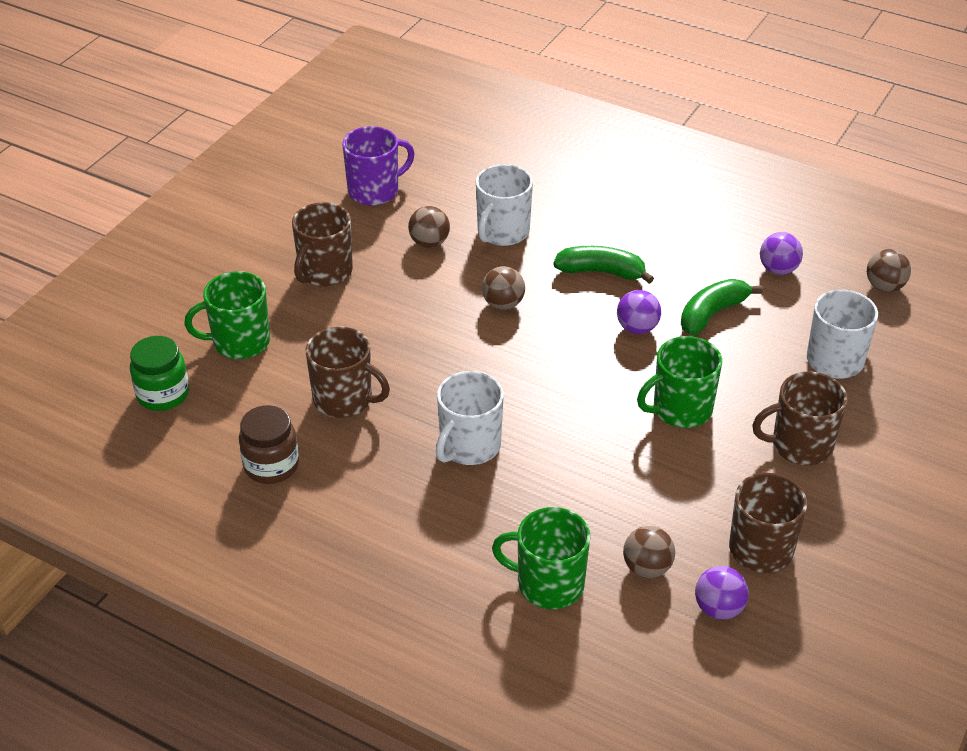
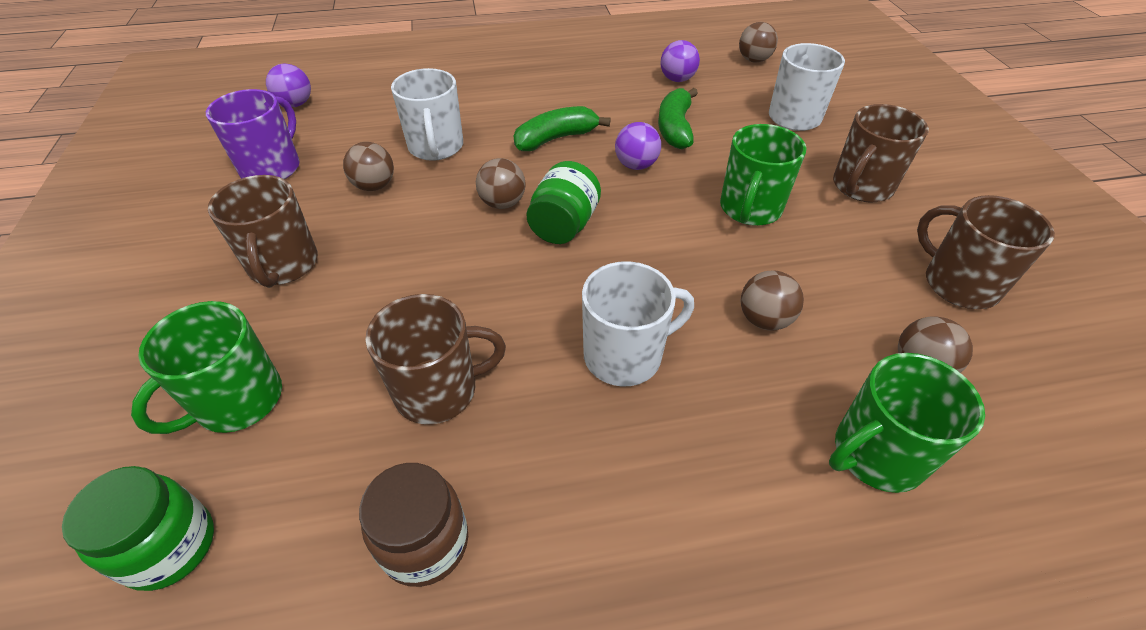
camera: 40 degrees left, 5 degrees up
white mug [436,371,504,465] -> white mug turned 105 degrees counterclockwise [582,261,694,386]
purple ball [695,566,749,620] -> purple ball moved to [266,64,311,107]
none -> green jar [527,161,601,244]
none -> brown ball [741,271,804,330]

